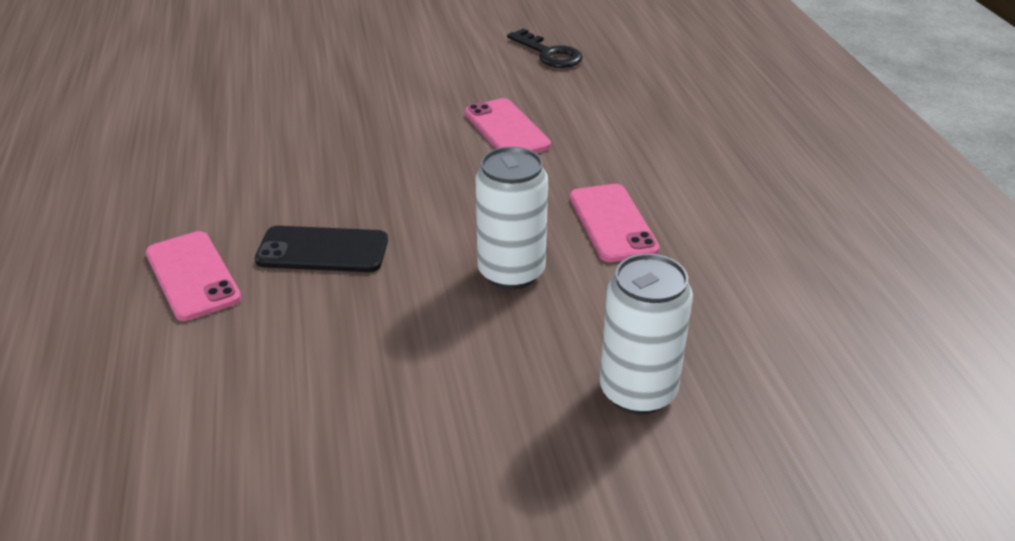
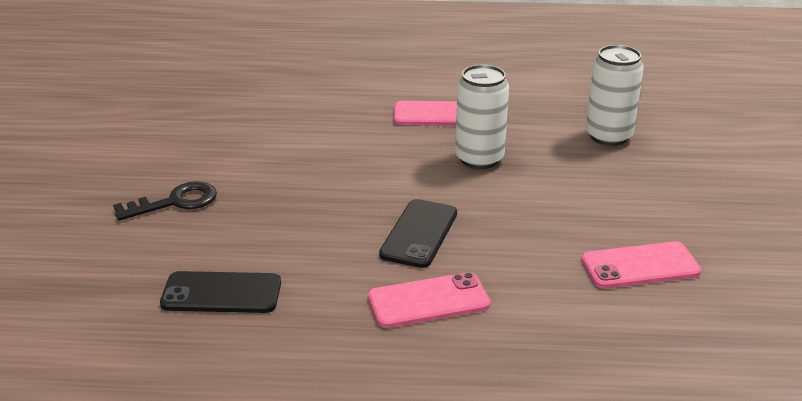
camera: 75 degrees left, 5 degrees down
pink phone [465,98,551,153] -> pink phone moved to [581,241,701,289]
black key [507,28,583,68] -> black key moved to [113,181,217,221]
none -> black phone [160,271,281,313]

